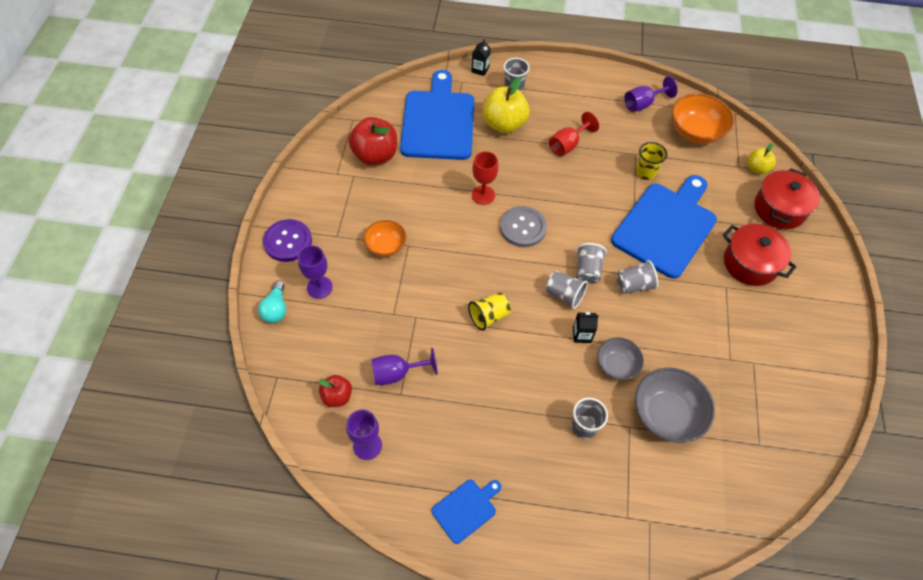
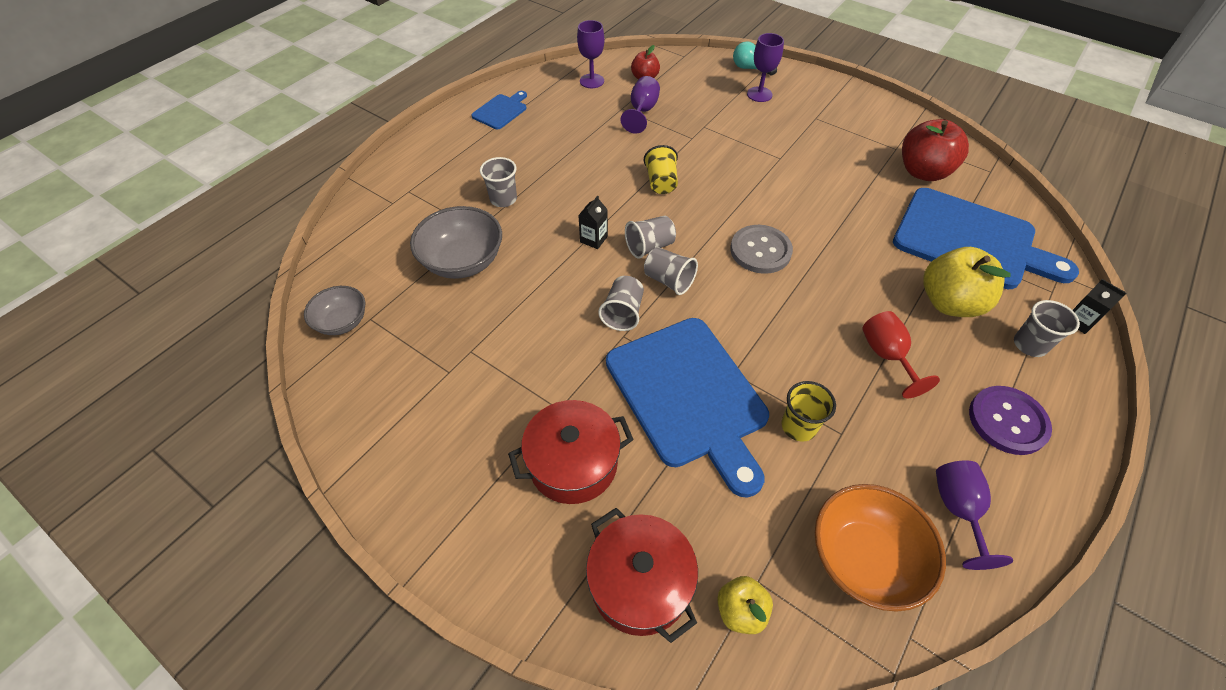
camera: 120 degrees right, 5 degrees down
purple button [263,219,312,262] -> purple button moved to [969,386,1052,455]
orange bowl [364,220,406,257] -> none
blue cutting board [431,480,501,544] -> blue cutting board turned 135 degrees counterclockwise [471,91,527,129]
red goblet [472,151,498,205] -> none
grey bowl [597,337,644,380] -> grey bowl moved to [304,286,365,335]

